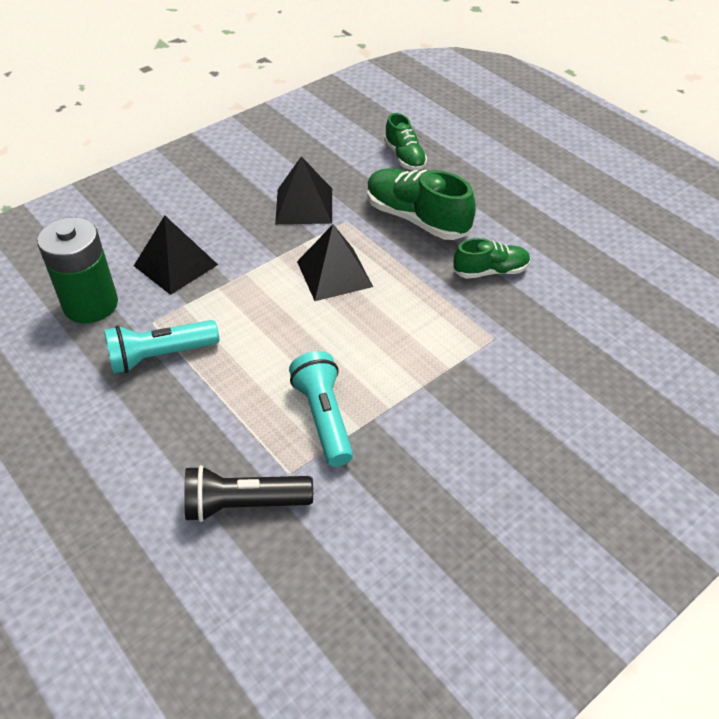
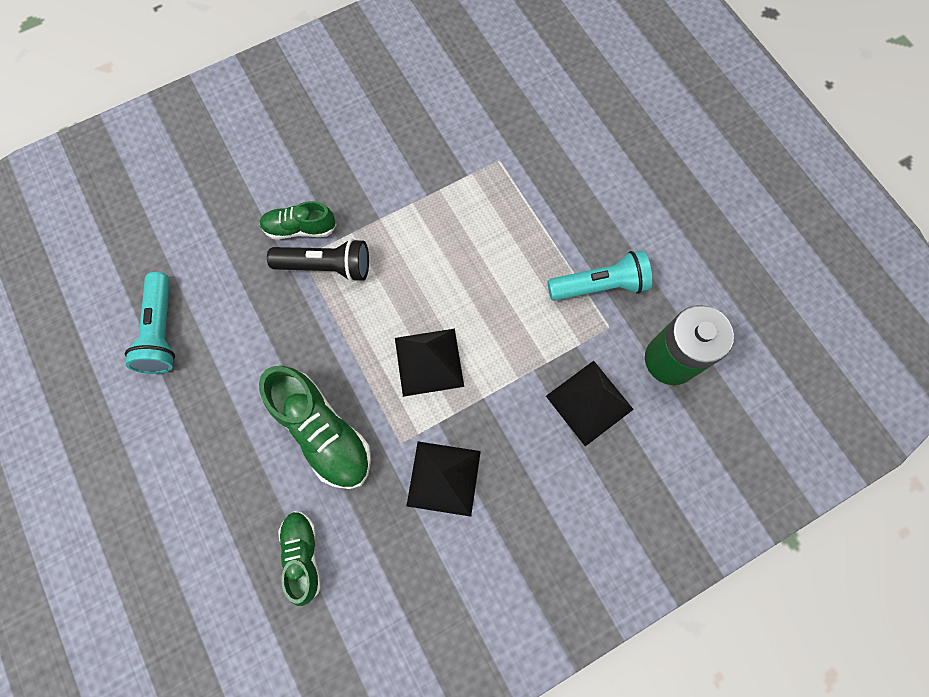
camera: 170 degrees left, 25 degrees up
black flashlight [184,465,313,522] -> black flashlight moved to [267,238,369,282]
turquoise flashlight [289,351,353,467] -> turquoise flashlight moved to [125,272,175,374]
green shoe [453,238,531,279] -> green shoe moved to [259,201,337,239]

